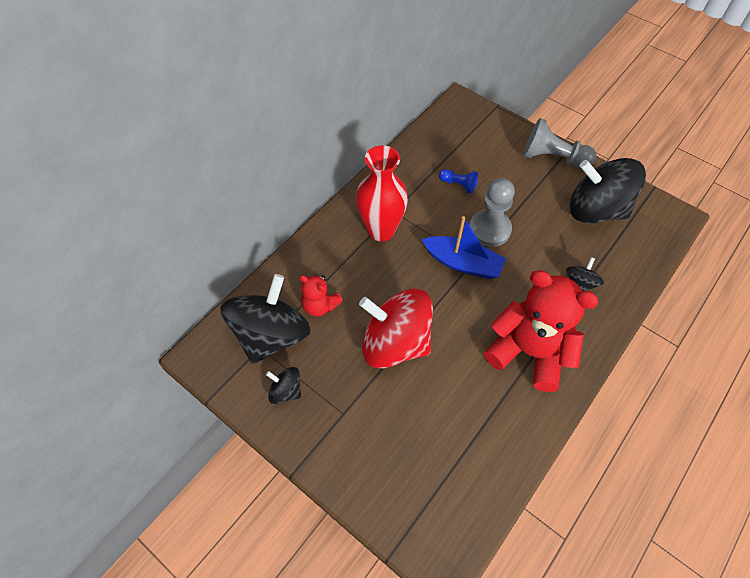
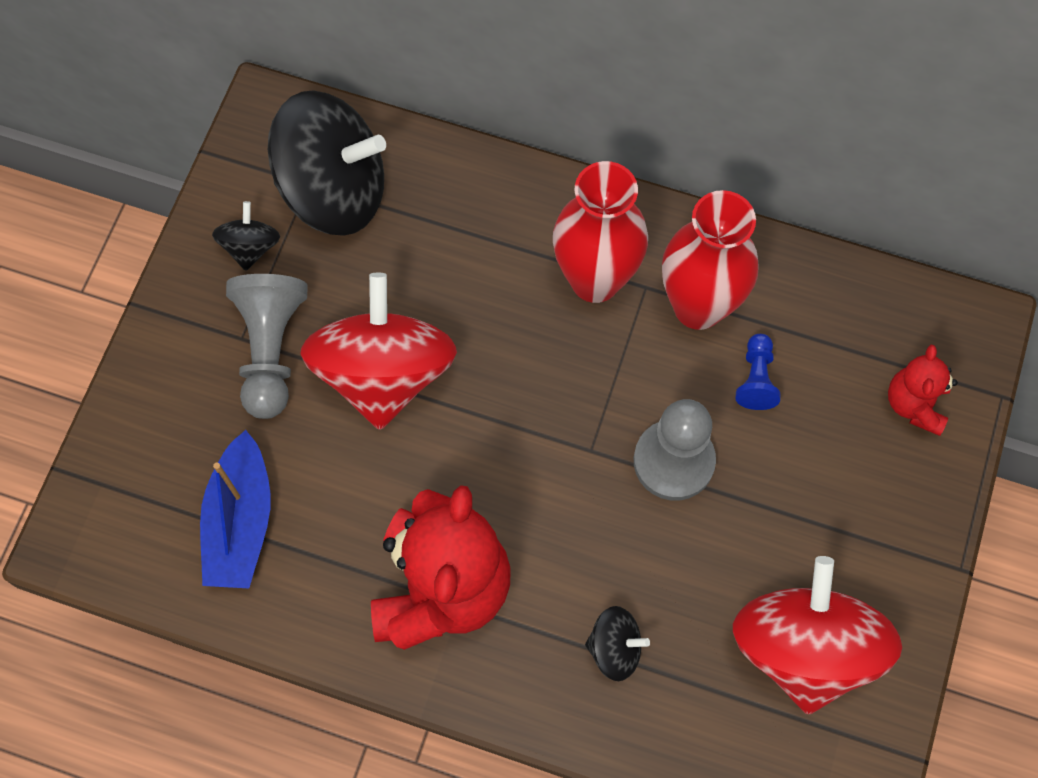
camera: 70 degrees right, 10 degrees up
red teddy bear [299,275,343,317] -> red teddy bear moved to [888,345,958,436]
blue boat [421,216,506,279] -> blue boat moved to [200,430,270,588]
grey pawn [523,118,596,168] -> grey pawn moved to [226,274,307,419]
black spinning top [570,158,646,224] -> red spinning top [733,556,902,714]
none -> red vase [662,190,759,330]

